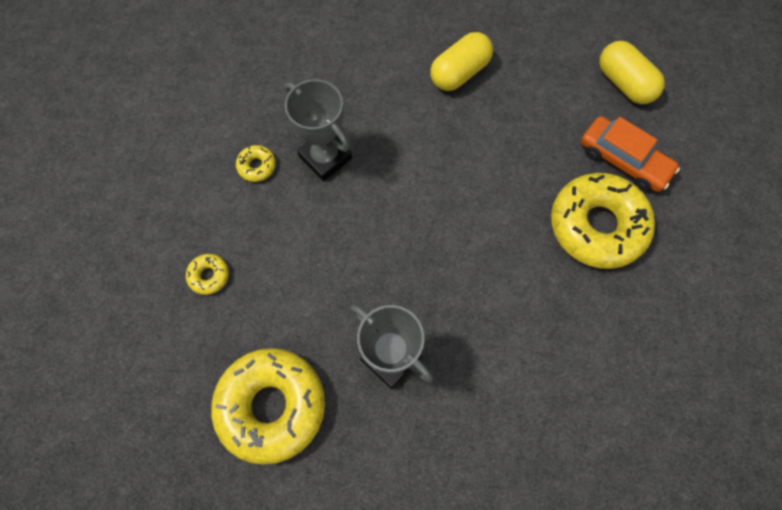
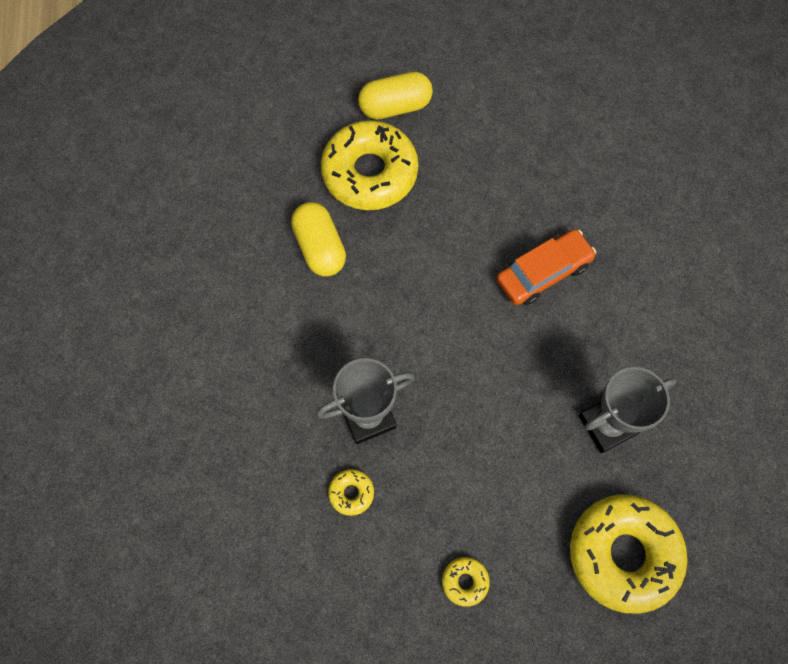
camera: 70 degrees left, 0 degrees up
yellow donut [551,173,655,269] -> yellow donut moved to [321,120,418,210]
orange car [581,116,680,192] -> orange car moved to [496,229,596,305]

